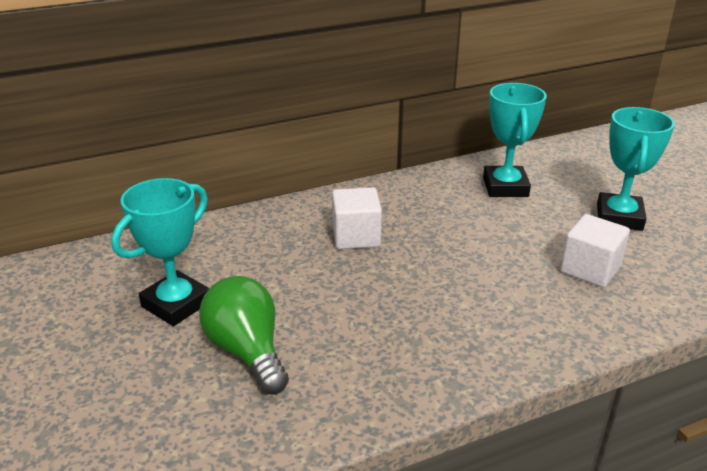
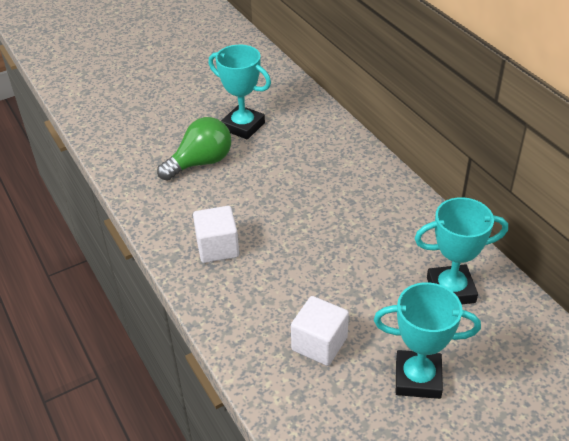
camera: 85 degrees right, 10 degrees up
white cube [332,187,382,249] -> white cube moved to [193,206,239,263]

